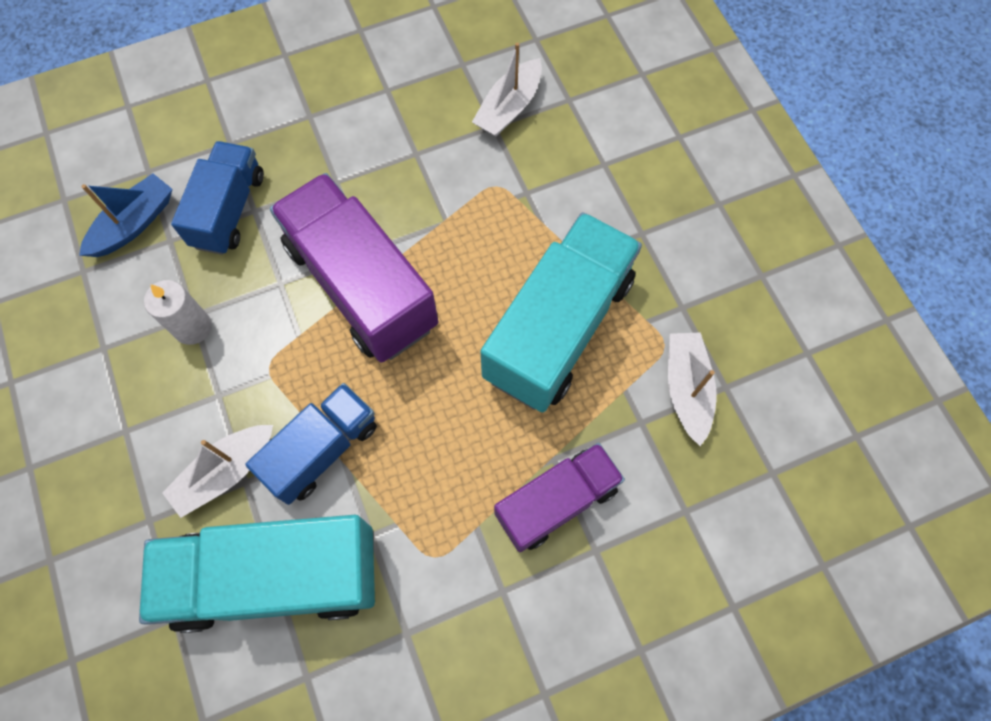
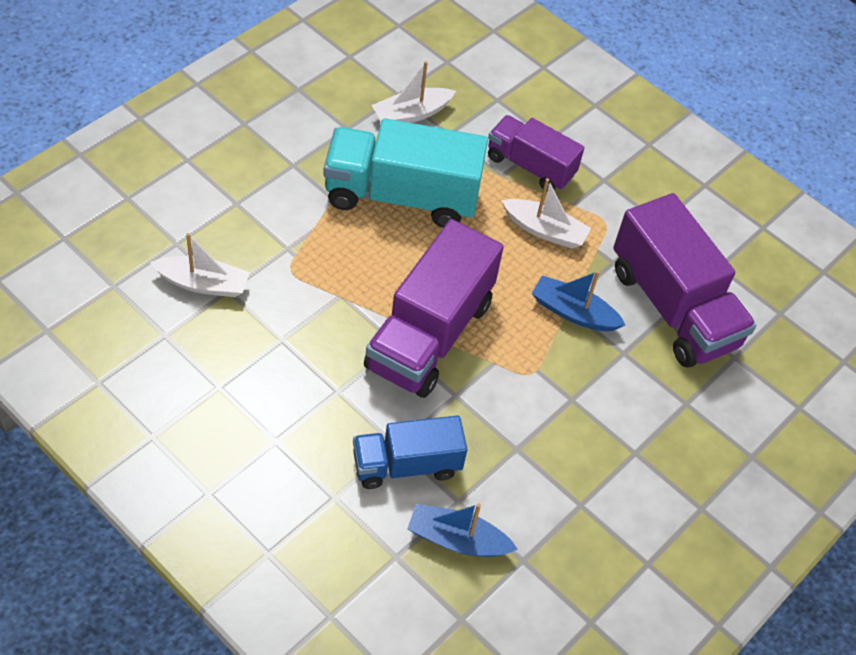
camera: 120 degrees left, 15 degrees down
turquoise truck [139,515,375,633] -> purple truck [613,193,756,367]
white candle [144,280,212,345] -> none
white boat [162,425,273,518] -> white boat moved to [501,178,591,249]
blue truck [245,383,377,505] -> blue boat [532,271,625,331]

